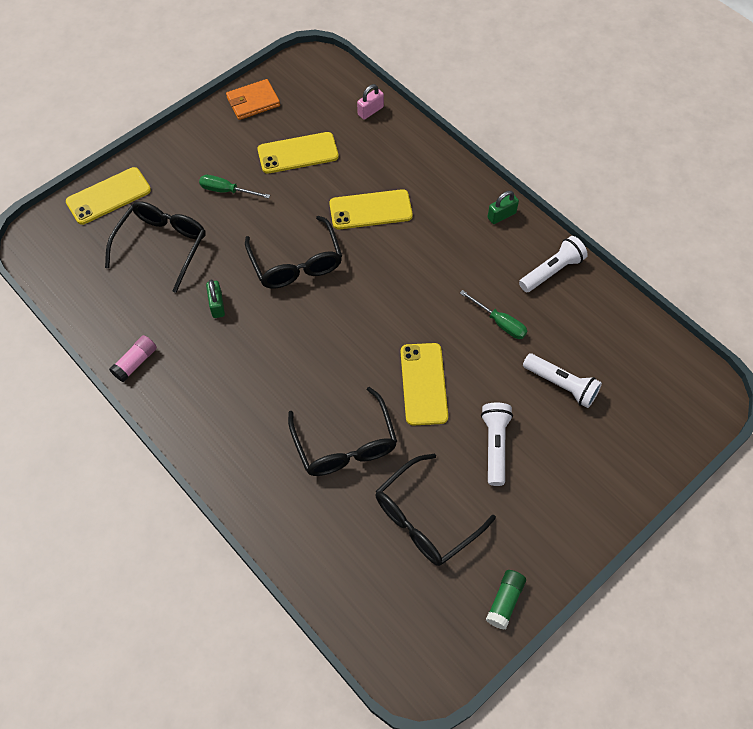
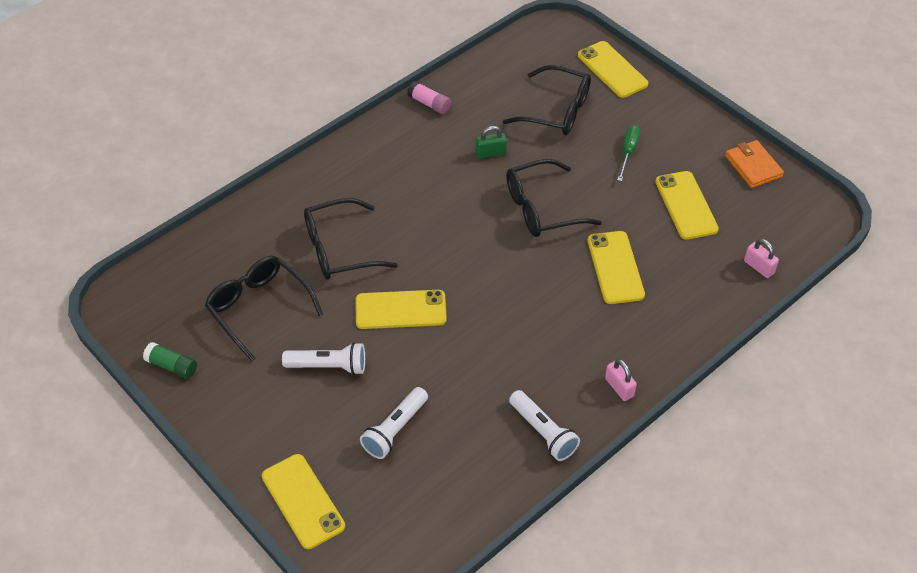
camera: 90 degrees right, 10 degrees down
green screwdriver [460,290,527,339] -> none
green padlock [487,191,519,224] -> pink padlock [605,359,637,401]
none -> yellow phone [262,454,345,549]

